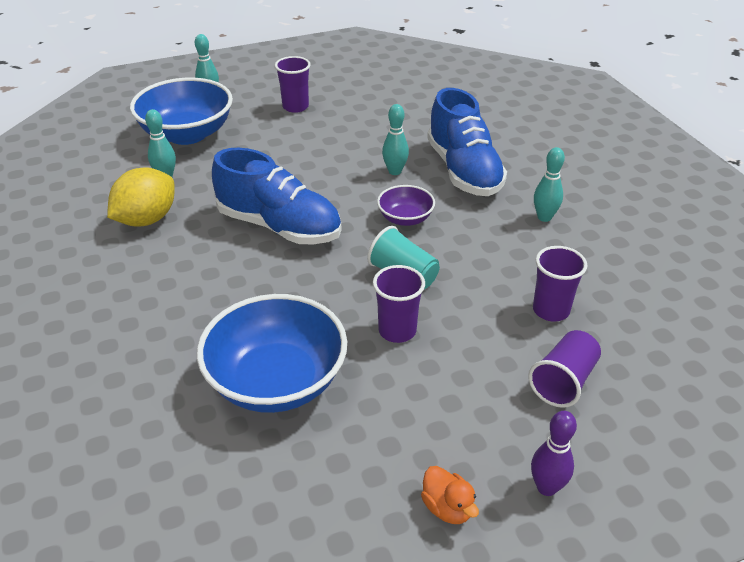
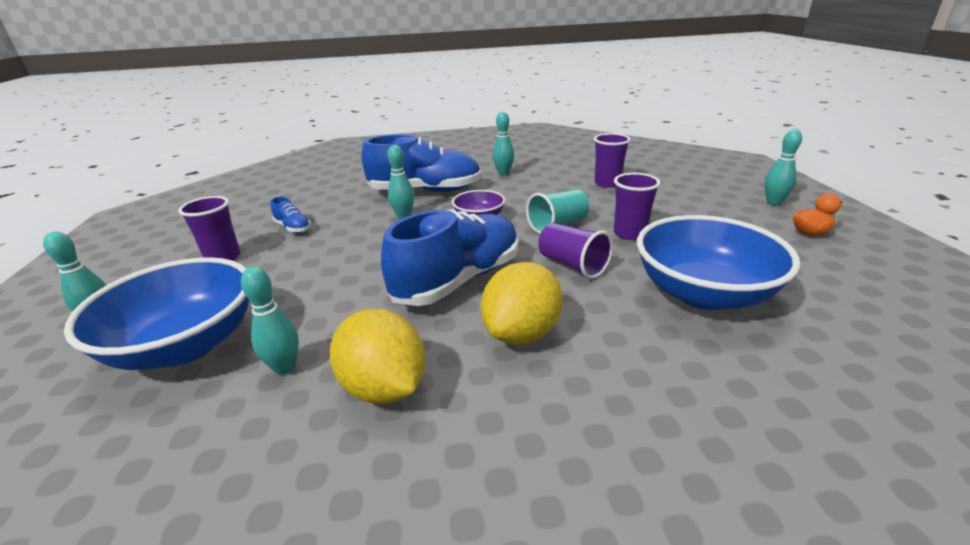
camera: 75 degrees left, 10 degrees down
purple cup [528,330,601,408] -> purple cup moved to [538,223,613,279]
purple bowling pin [531,411,577,496] -> turquoise bowling pin [765,129,802,206]
none -> blue shoe [271,197,311,233]
none -> yellow lemon [481,262,563,344]

